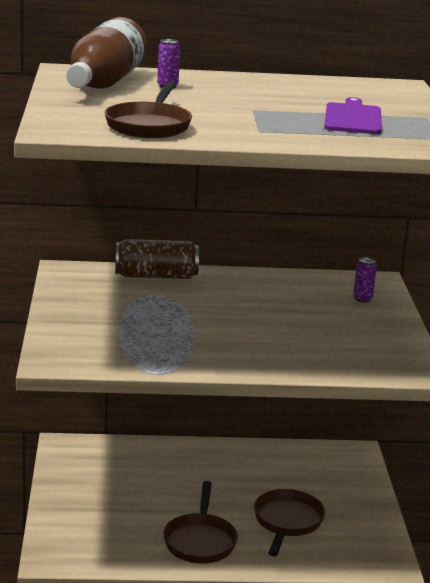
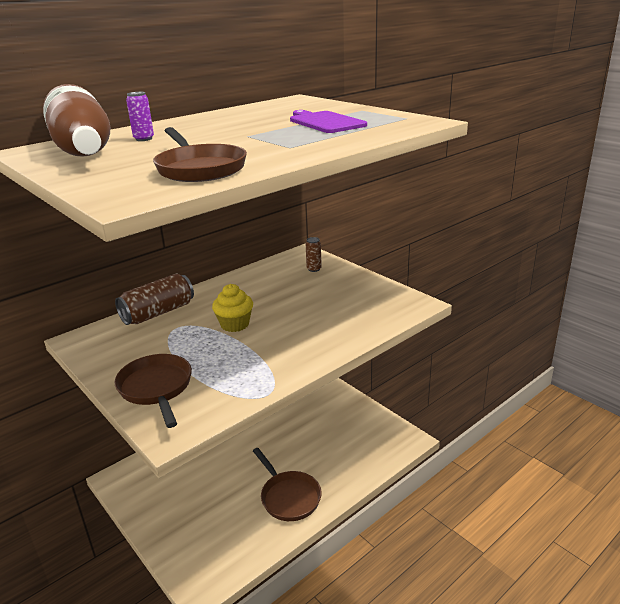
camera: 35 degrees left, 5 degrees up
brown pan [254,489,325,556] -> brown pan moved to [115,354,192,428]
purple can [353,257,377,302] -> brown can [306,237,322,272]
none -> yellow cupcake [212,284,253,332]

